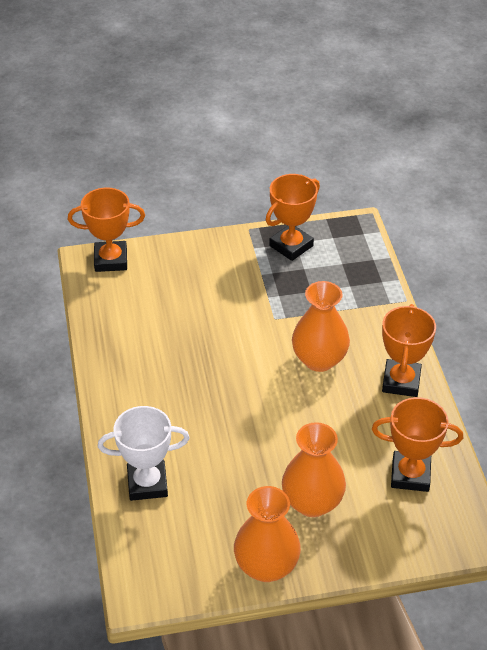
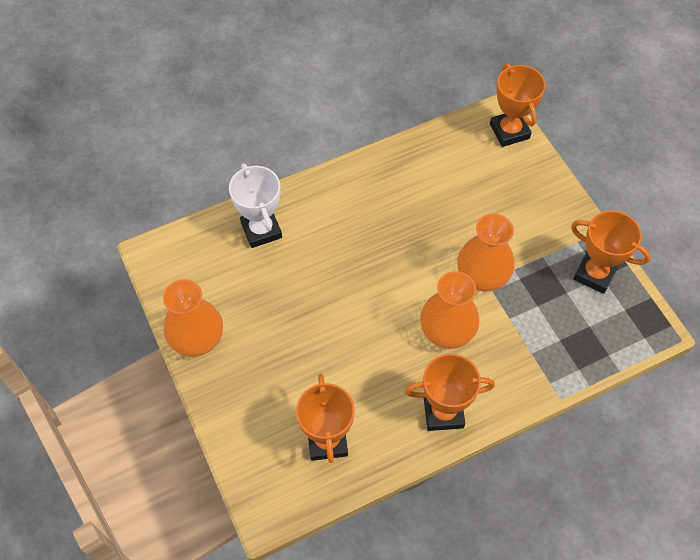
camera: 75 degrees right, 15 degrees up
orange vase [282,422,346,517] -> orange vase moved to [457,213,515,291]

